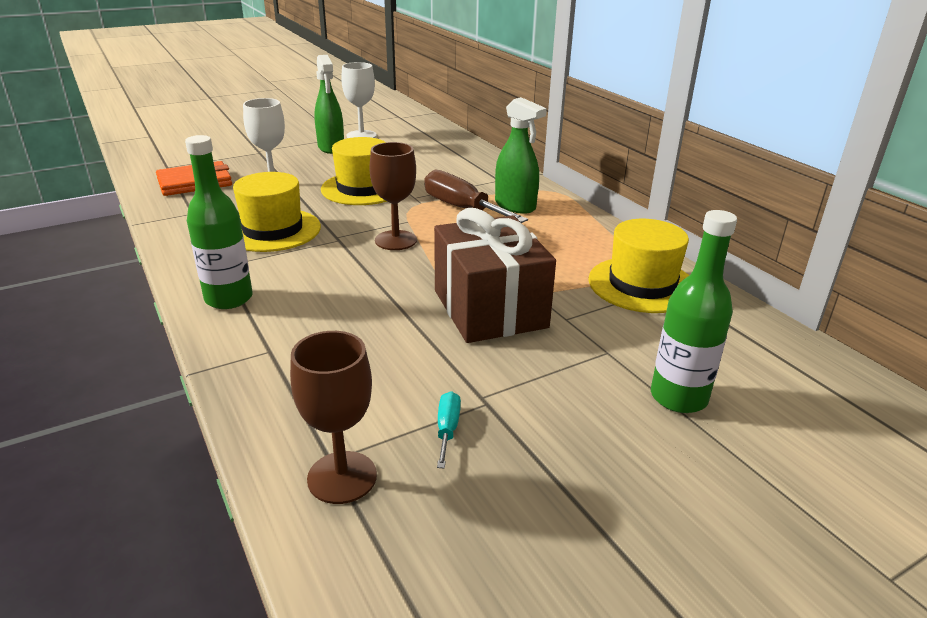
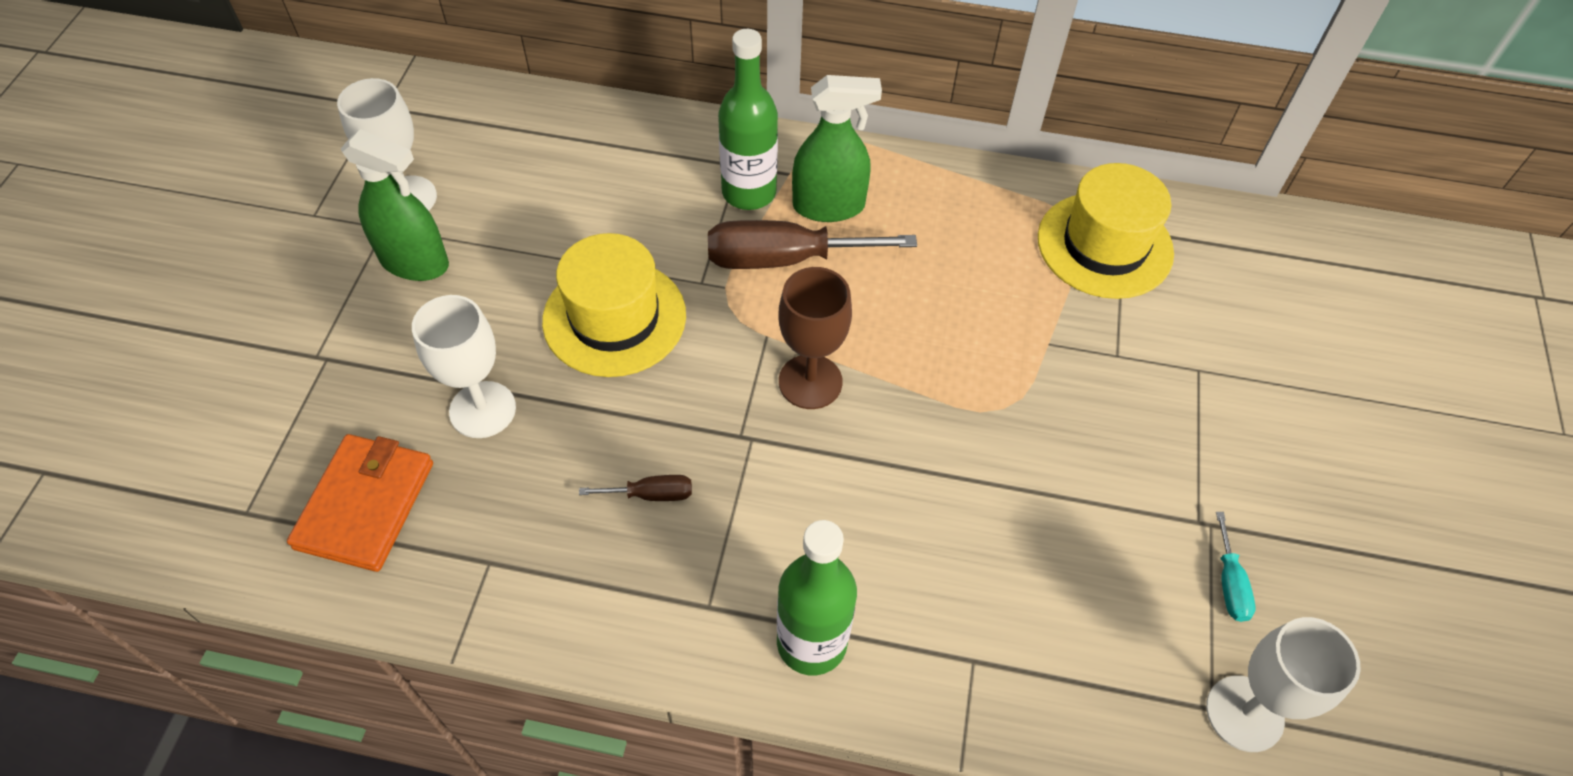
camera: 50 degrees left, 25 degrees up
yellow hat [233,172,321,252] -> brown screwdriver [579,475,692,501]
brown goblet [290,331,377,504] -> white goblet [1206,617,1361,752]
brown gift [434,208,556,343] -> none
turquoise screwdriver [437,391,461,468] -> turquoise screwdriver turned 135 degrees counterclockwise [1216,512,1255,622]
green bottle [651,210,737,413] -> green bottle moved to [718,29,778,210]

